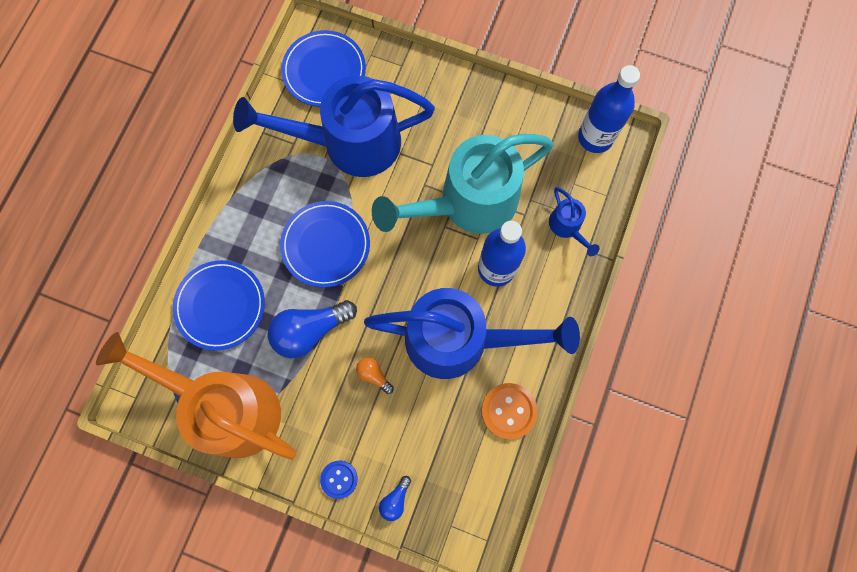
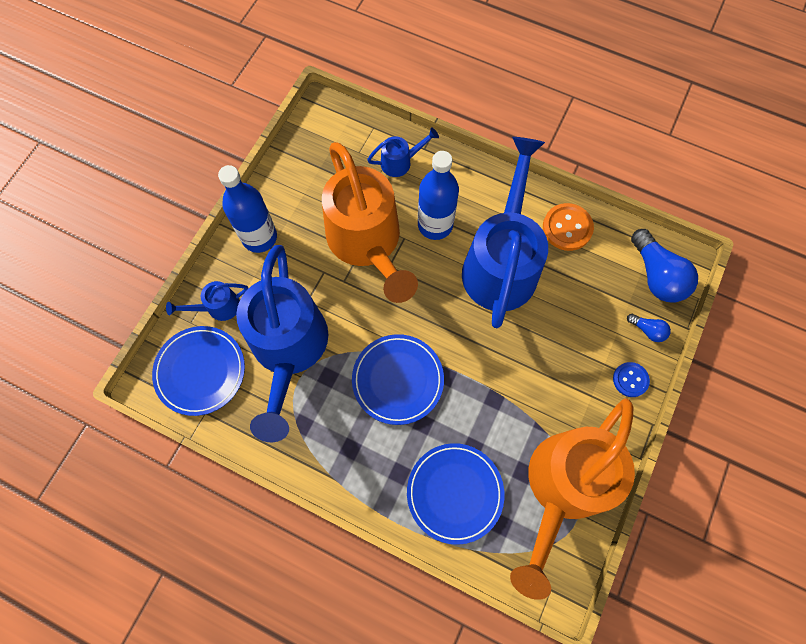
camera: 85 degrees left, 5 degrees down
blue light bulb [268,300,357,358] -> blue light bulb moved to [631,229,698,302]
orange light bulb [356,357,394,394] -> none
turquoise watering can [372,134,554,234] -> orange watering can [322,142,418,303]
blue bottle [578,65,640,153] -> blue bottle moved to [218,165,277,253]
none -> blue watering can [166,281,248,321]

